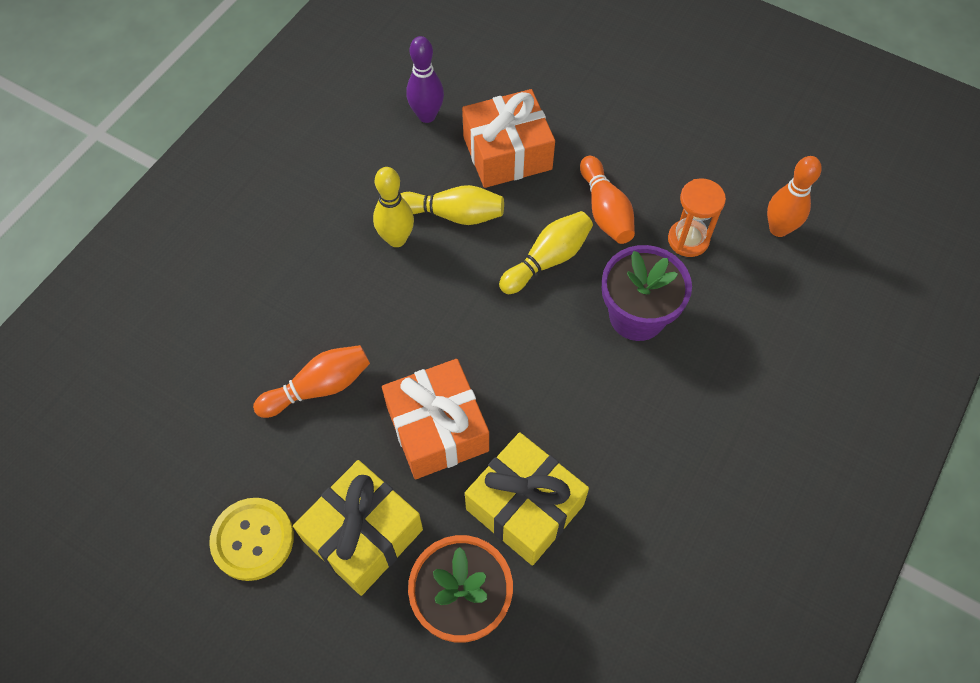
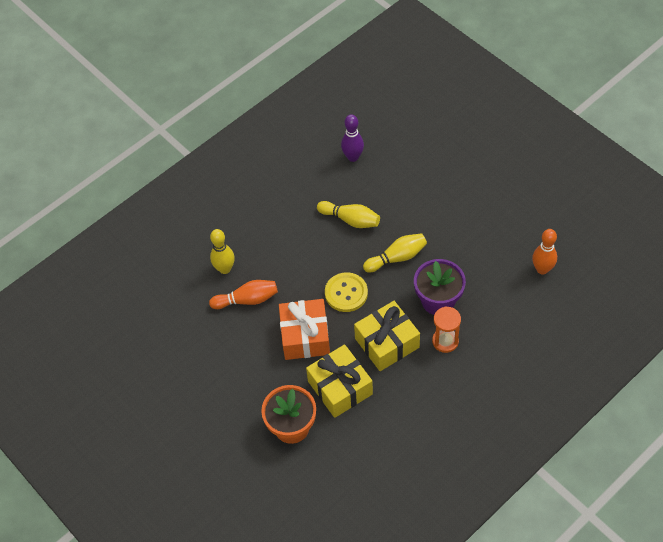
camera: 20 degrees right, 5 degrees down
yellow button [209,498,294,581] -> yellow button moved to [325,272,368,312]
yellow gift [293,460,423,596] -> yellow gift moved to [354,301,420,371]
yellow bowling pin [373,167,414,247] -> yellow bowling pin moved to [210,229,235,274]
orange gift [462,89,555,188] -> none
orange bowling pin [580,156,635,244] -> none
orange hourglass [668,179,726,257] -> orange hourglass moved to [432,306,461,353]

